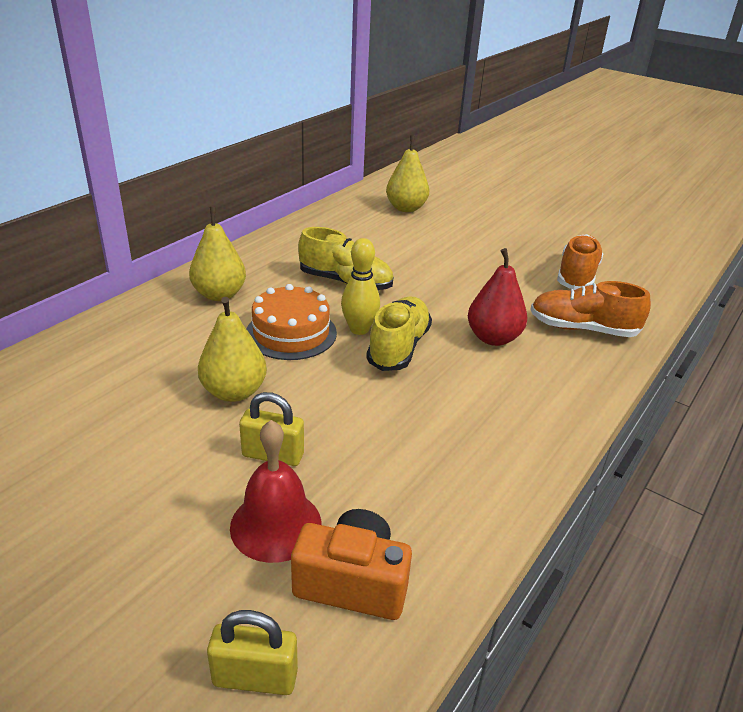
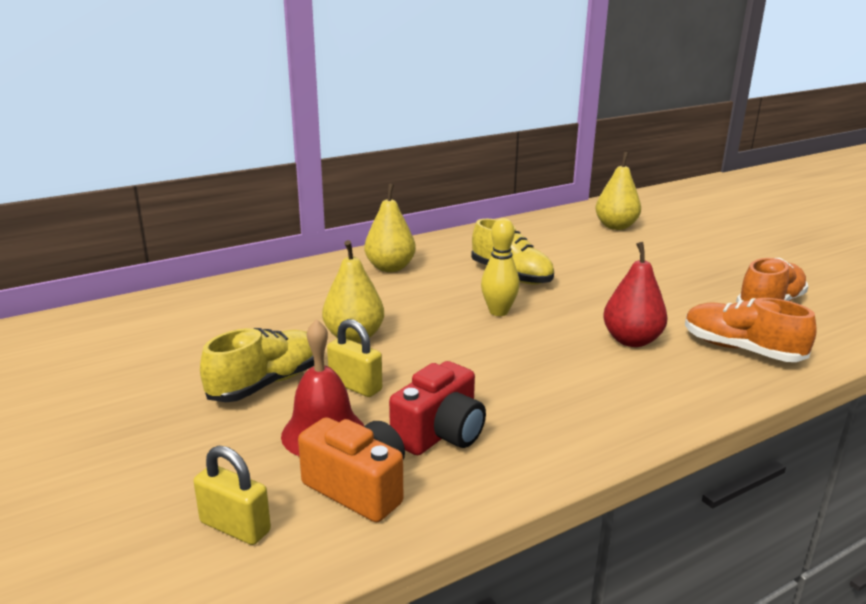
camera: 25 degrees right, 10 degrees down
orange cake [247,284,337,360] -> none
yellow shoe [366,296,432,371] -> yellow shoe moved to [200,328,314,402]
none -> red camera [389,361,486,455]

